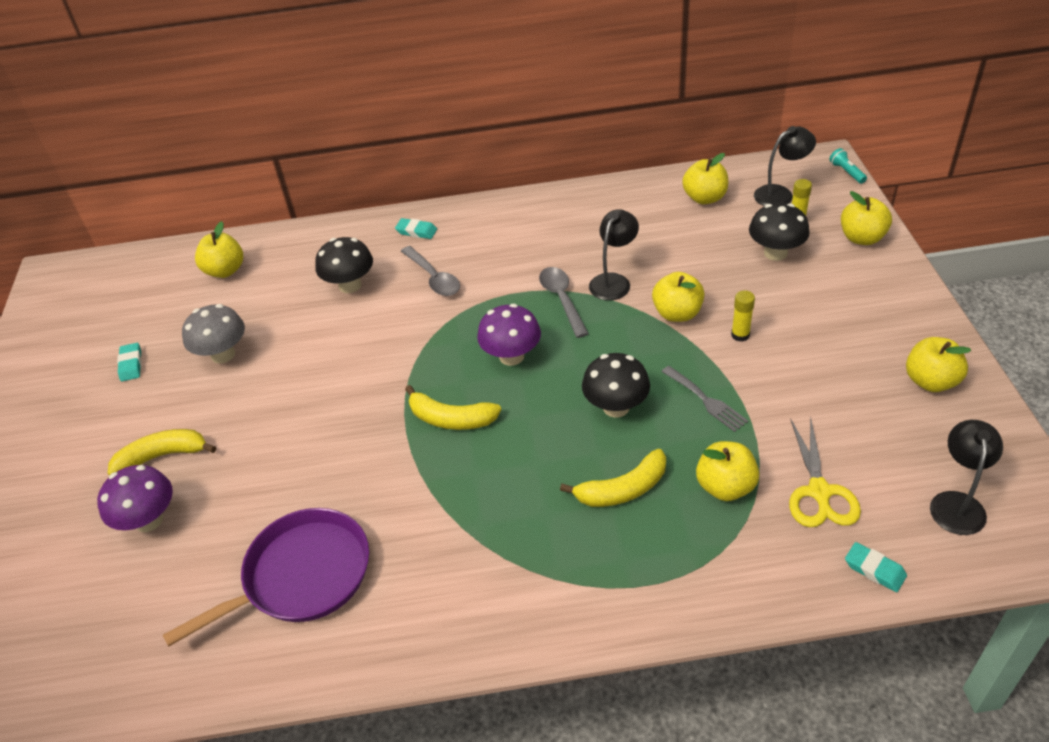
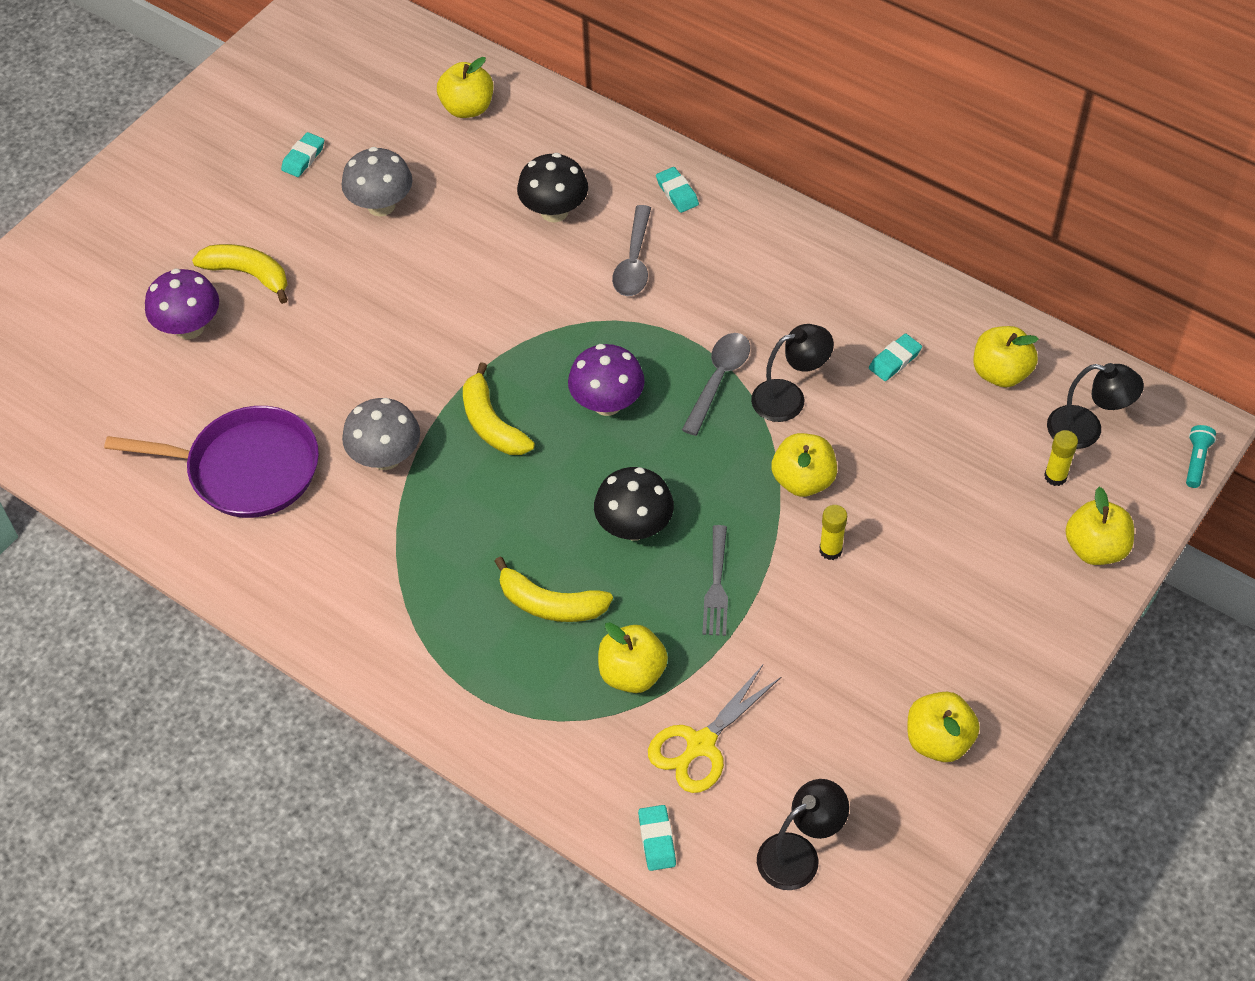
camera: 40 degrees right, 10 degrees up
black mushroom [749,203,810,261] -> none
none -> grey mushroom [342,398,420,470]
none -> turquoise eraser [869,334,922,381]

